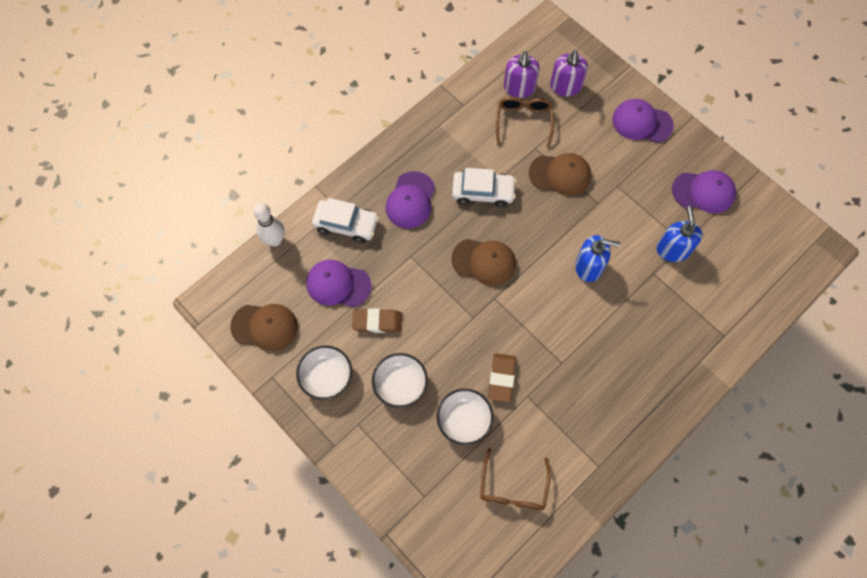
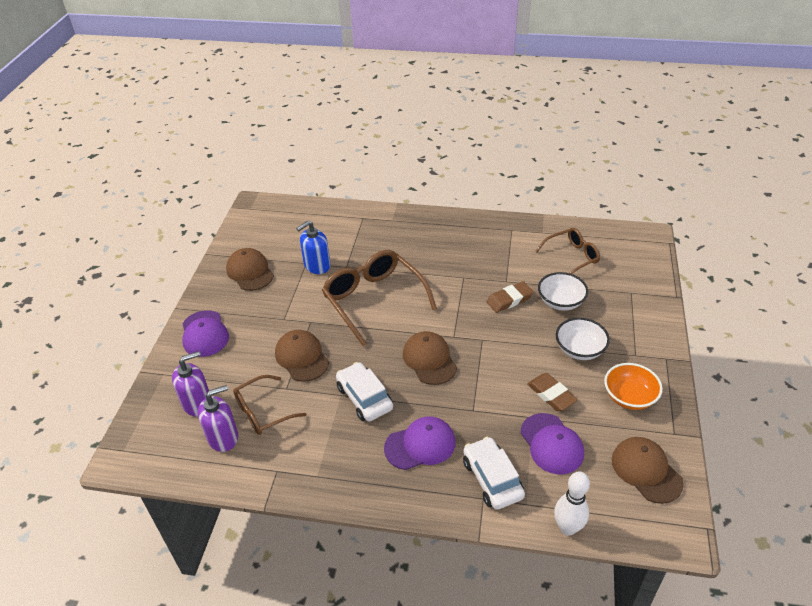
camera: 125 degrees left, 25 degrees down
white bowl [296,345,352,400] -> orange bowl [604,363,663,410]
blue soap dispenser [575,235,620,282] -> brown glasses [322,250,437,347]
purple cap [672,170,736,213] -> brown cap [226,248,274,291]

